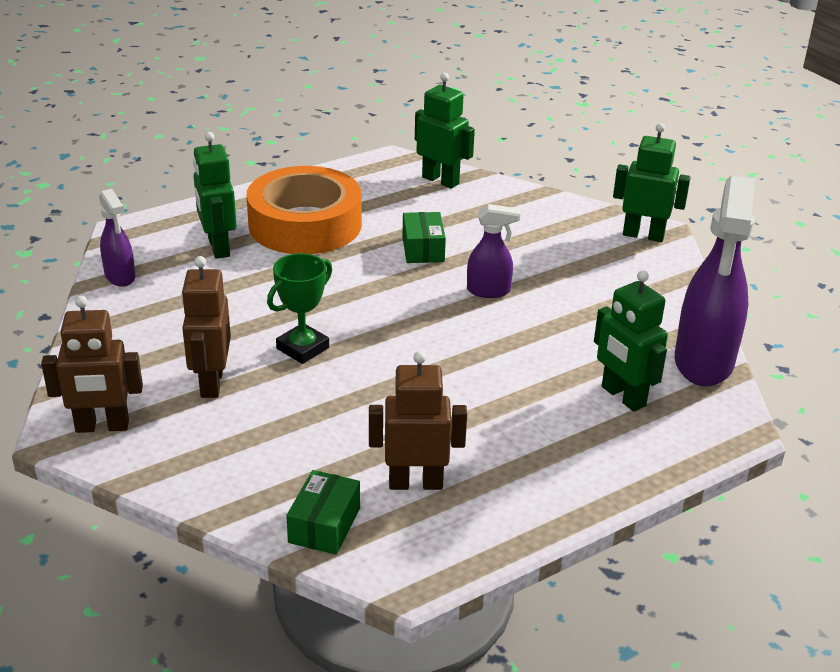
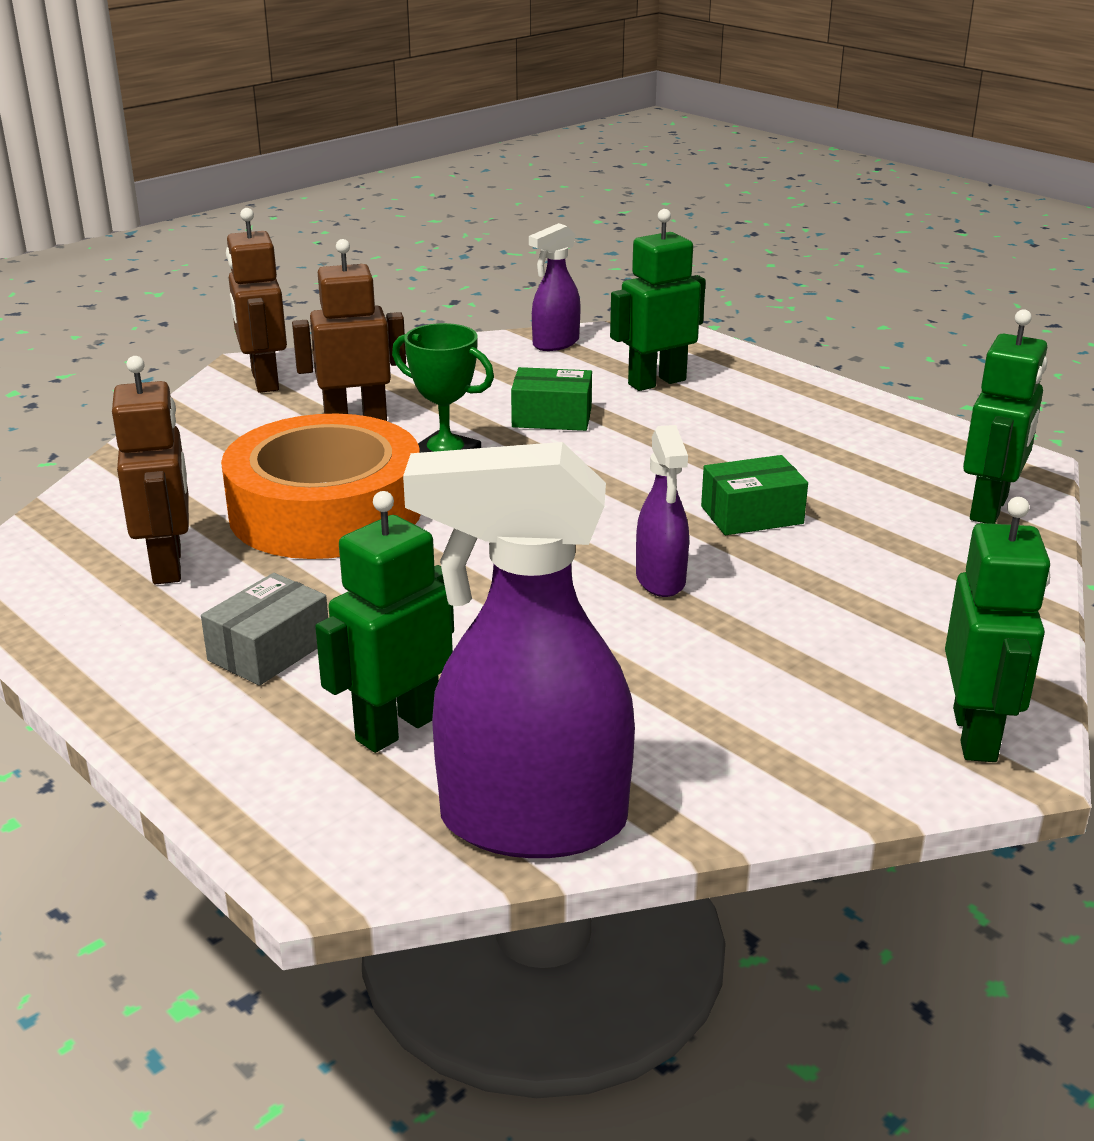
camera: 80 degrees right, 5 degrees down
orange tape [246,166,362,254] -> orange tape moved to [221,414,421,559]
green box [286,470,360,555] -> green box moved to [511,367,592,431]
none -> grey box [201,573,328,686]

